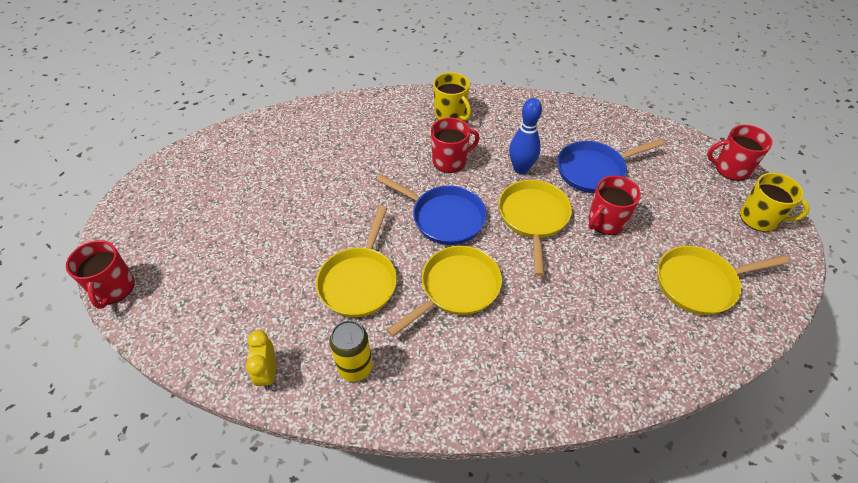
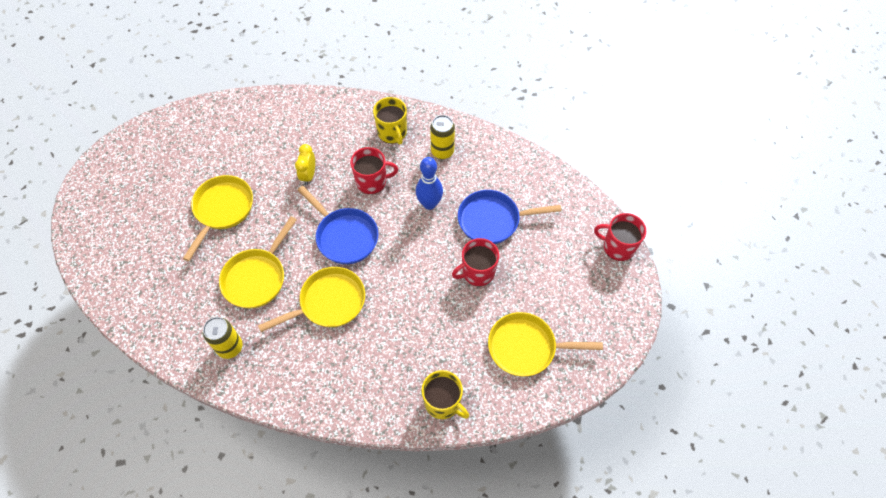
camera: 15 degrees right, 10 degrees up
red mug [66,240,135,309] -> none
yellow clock [246,330,276,390] -> yellow clock moved to [295,144,315,185]
yellow pan [498,180,572,276] -> yellow pan moved to [183,175,253,261]
yellow mug [740,173,810,232] -> yellow mug moved to [422,370,469,419]
none -> yellow can [430,115,455,159]

